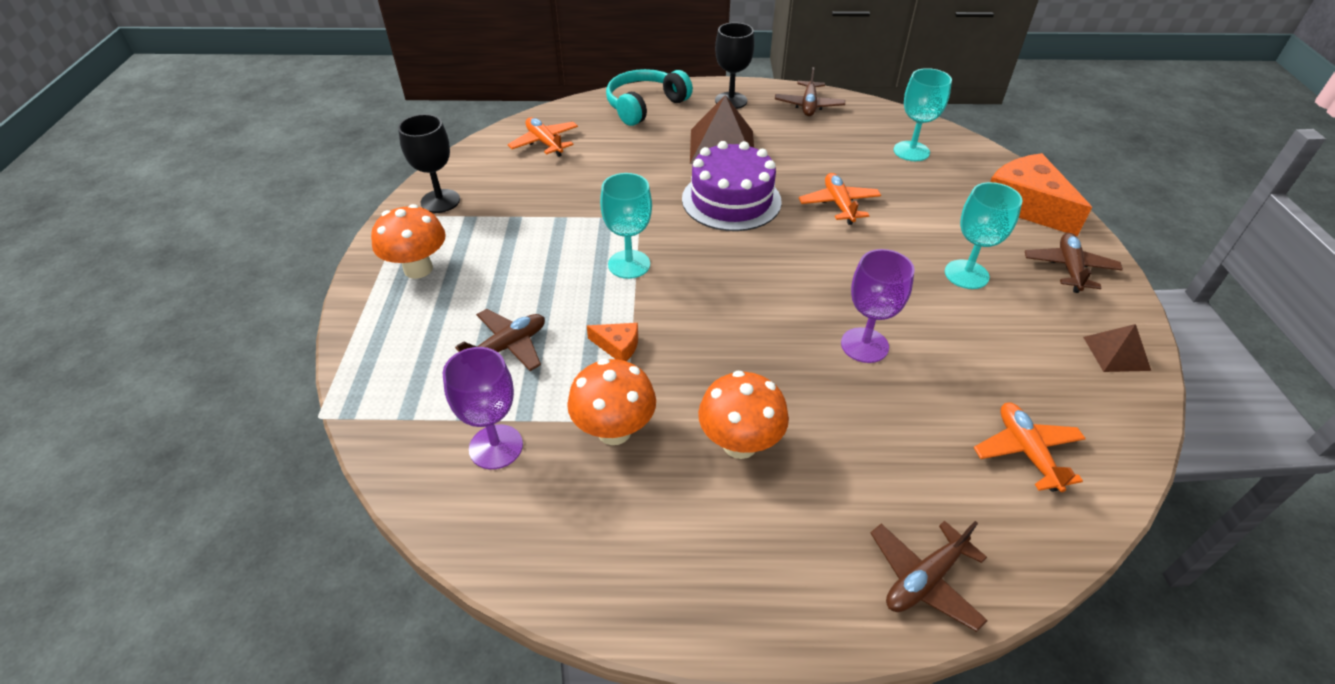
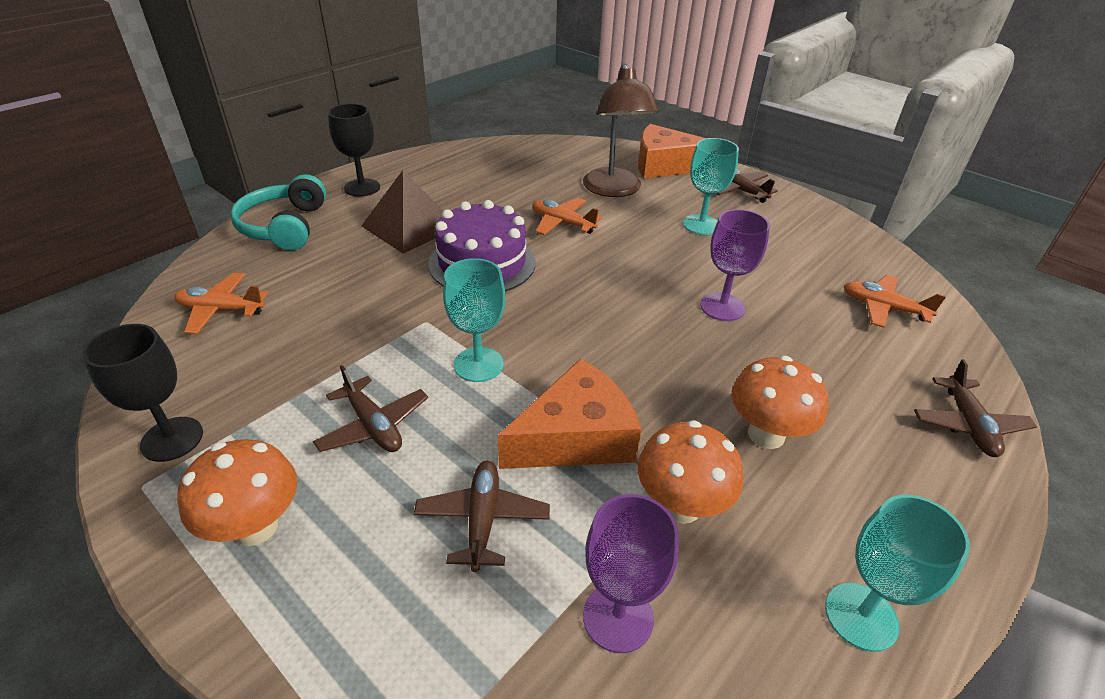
camera: 50 degrees left, 5 degrees down
orange cheese [587,323,638,361] -> orange cheese [498,358,642,469], size x2.20
brown plane [775,67,845,116] -> brown plane moved to [313,365,428,452]
turquoise goblet [894,68,952,161] -> turquoise goblet moved to [825,495,970,652]
brown pyramid [1083,324,1151,372] -> none
none -> brown lamp [583,64,659,197]

